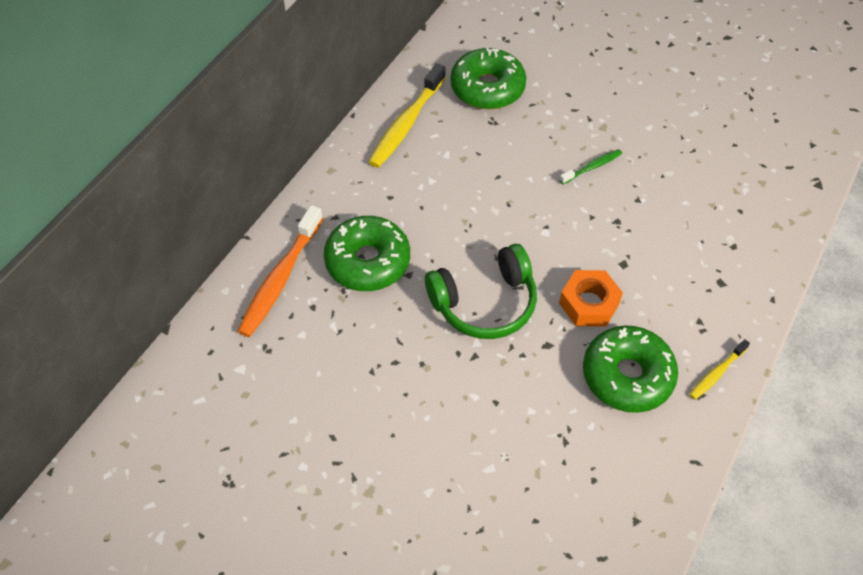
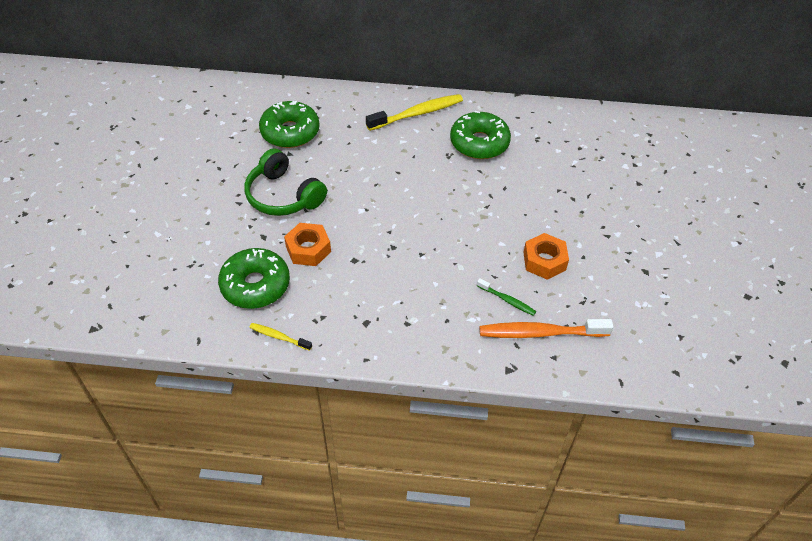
camera: 65 degrees right, 5 degrees down
orange toothbrush [237,205,323,337] -> orange toothbrush moved to [480,319,613,338]
yellow toothbrush [369,63,446,168] -> yellow toothbrush turned 150 degrees clockwise [366,94,463,131]
green toothbrush [559,149,622,184] -> green toothbrush moved to [477,278,536,316]
none -> orange nut [523,233,569,280]

